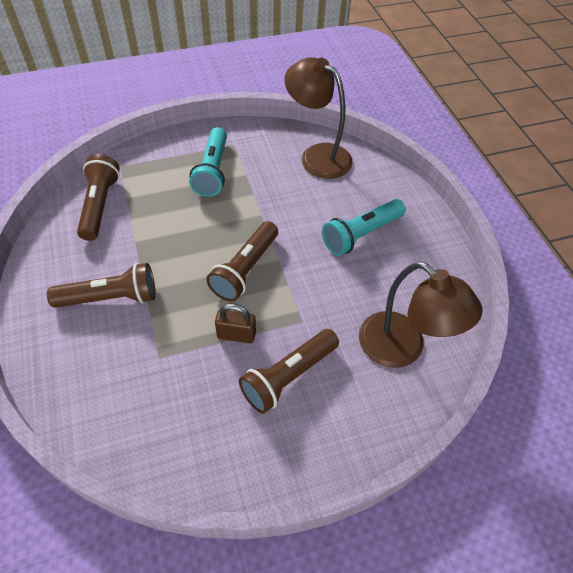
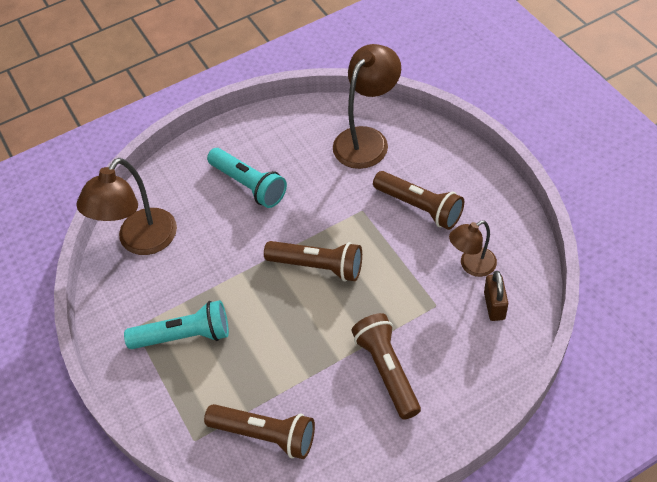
camera: 95 degrees left, 0 degrees up
brown flashlight [77,154,120,241] -> brown flashlight turned 150 degrees counterclockwise [204,404,315,459]
brown padlock [215,304,256,343] -> brown padlock moved to [484,271,508,321]
none -> brown lamp [449,220,497,277]

